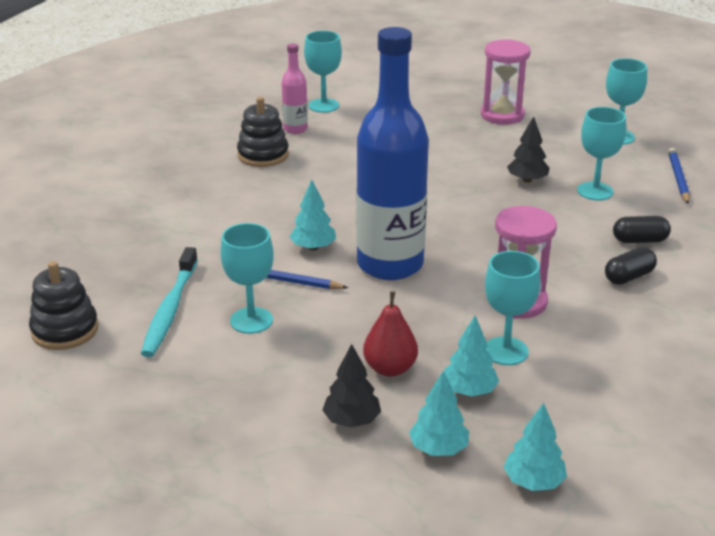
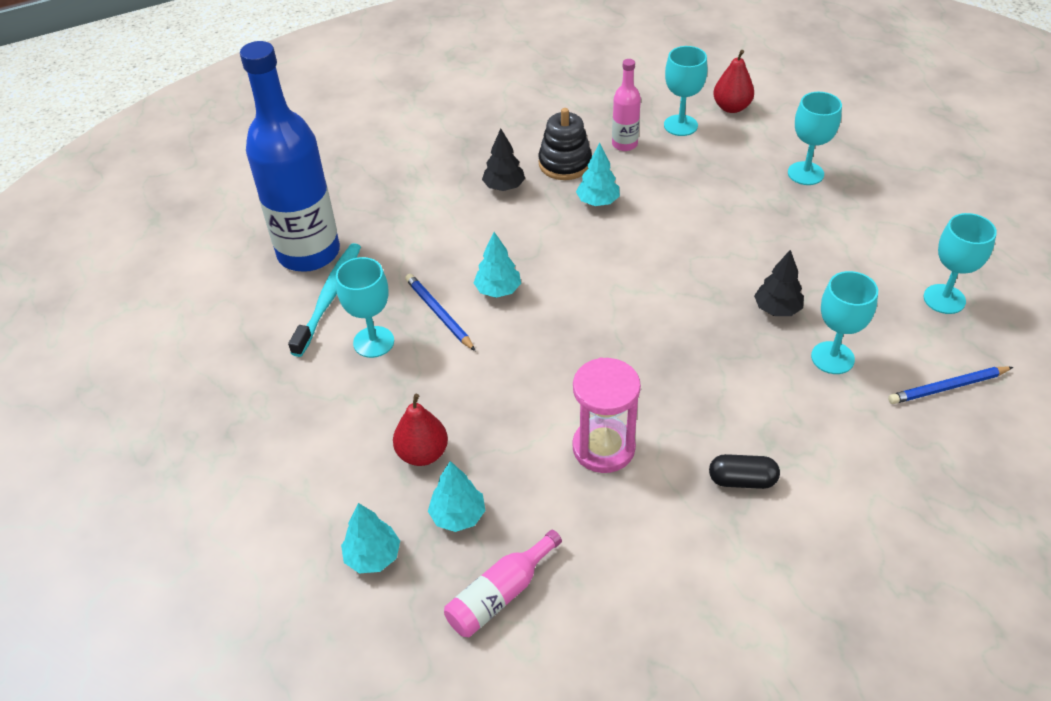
camera: 40 degrees right, 15 degrees up
black stacking toy [29,261,98,350] -> none
turquoise toothbrush [141,247,198,357] -> turquoise toothbrush turned 150 degrees clockwise [288,243,361,357]
black tree [322,344,381,428] -> black tree moved to [482,128,525,191]
blue bottle [356,27,429,280] -> blue bottle moved to [240,41,340,272]
pink hourglass [481,39,531,125] -> none
turquoise goblet [485,251,540,365] -> turquoise goblet moved to [788,92,842,185]
turquoise tree [504,403,567,491] -> turquoise tree moved to [576,143,620,206]
black capsule [613,216,671,243] -> none
blue pencil [668,148,690,204] -> blue pencil turned 150 degrees counterclockwise [888,367,1013,404]
none -> pink bottle [444,530,562,637]
none -> red pear [713,50,754,113]

